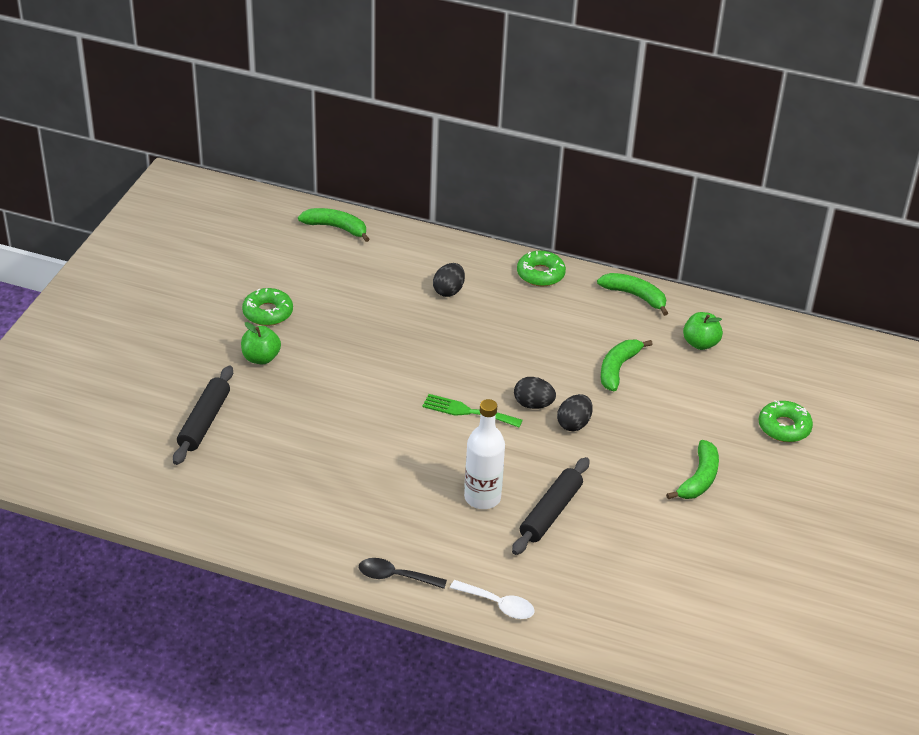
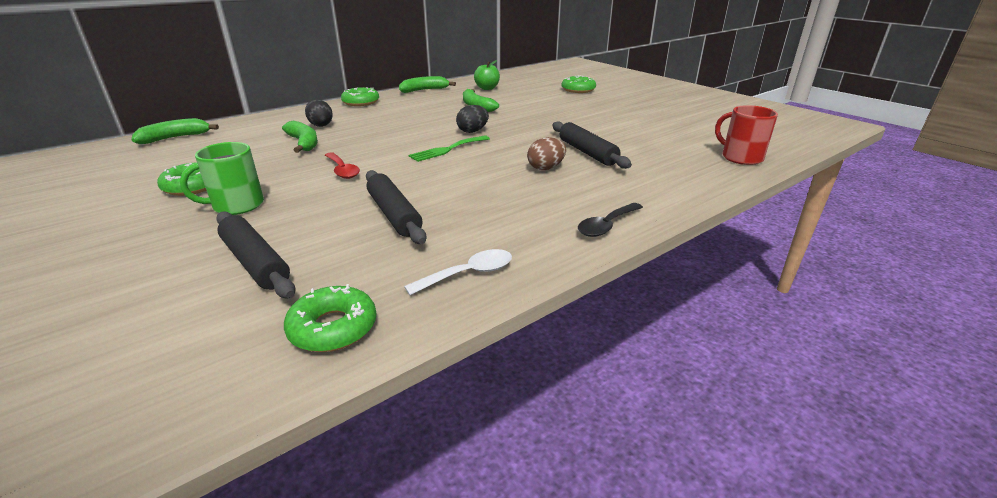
camera: 55 degrees left, 10 degrees down
green apple [241,322,281,364] -> green mug [180,142,264,215]
white spoon [450,580,535,619] -> white spoon moved to [404,249,512,295]
white bottle [464,399,505,509] -> brown egg [527,137,566,170]
black egg [557,394,593,431] -> none
green banana [666,440,719,499] -> green banana moved to [282,121,318,153]
none -> green donut [284,284,376,352]
none -> red spoon [325,152,360,179]
none -> black rolling pin [366,170,426,244]
none -> red mug [715,105,778,165]

